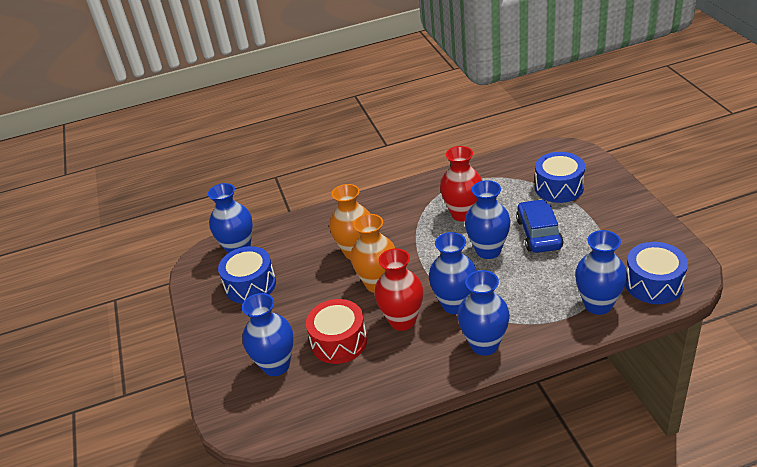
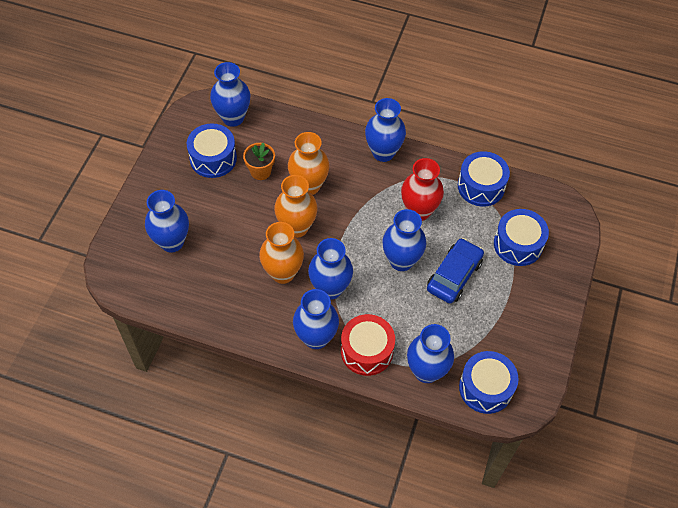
camera: 30 degrees right, 20 degrees up
red drum [306,299,367,364] -> red drum moved to [341,314,395,376]
red vase [374,248,423,331] -> orange vase [259,222,304,284]
none -> orange flower pot [243,143,275,180]
none -> blue vase [365,98,406,162]
none -> blue drum [458,151,510,206]

